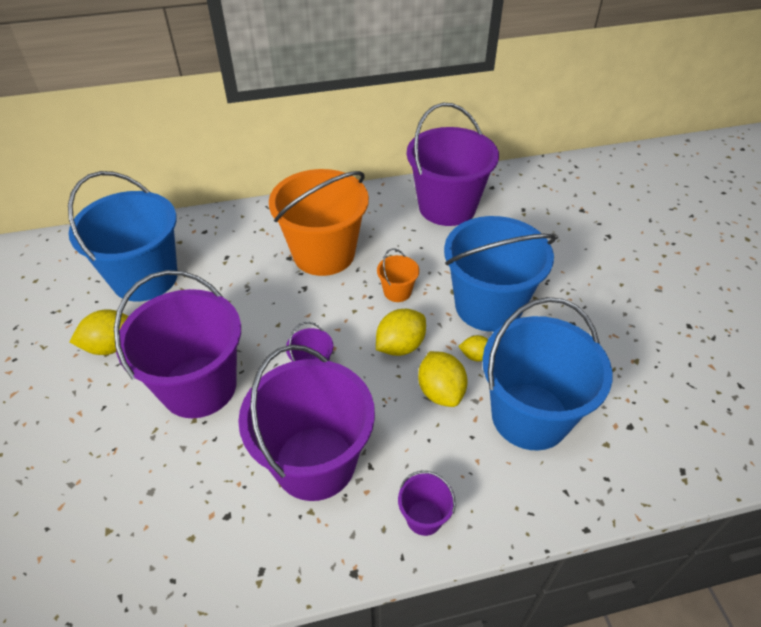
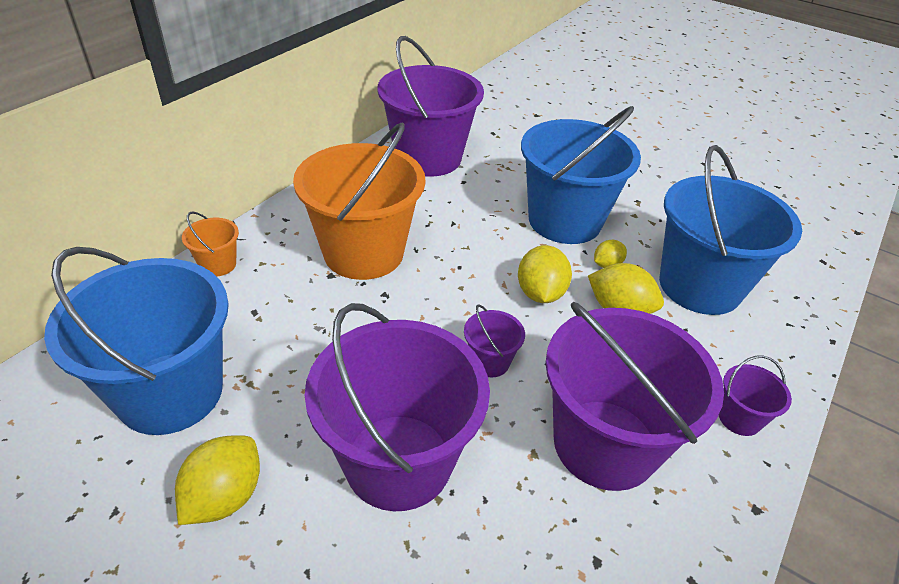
camera: 45 degrees left, 5 degrees down
orange bucket [377,248,419,302] -> orange bucket moved to [182,211,239,277]

